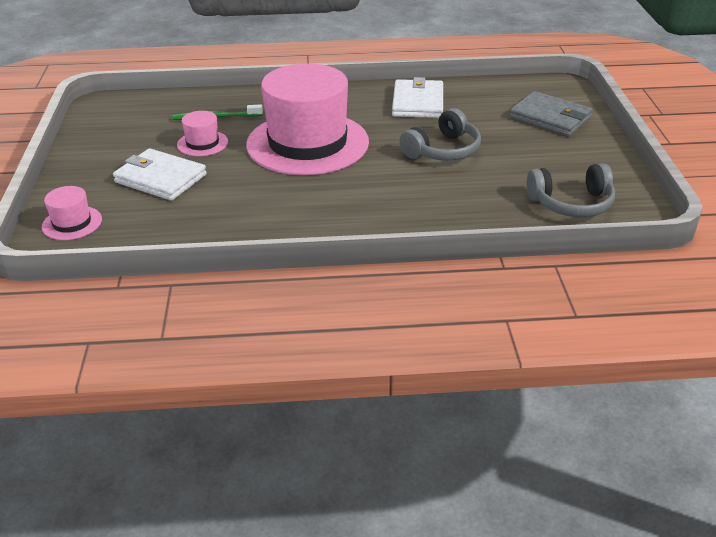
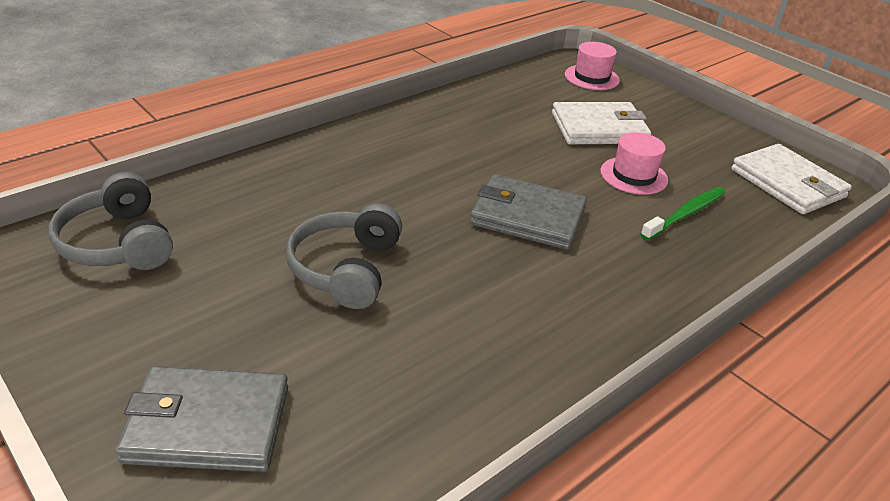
camera: 140 degrees right, 0 degrees up
pink hat [246,63,369,175] -> grey wallet [470,174,587,250]
white wallet [392,77,443,118] -> white wallet moved to [731,144,852,214]
grey headphones [527,163,615,217] -> grey headphones turned 75 degrees counterclockwise [49,172,173,270]

